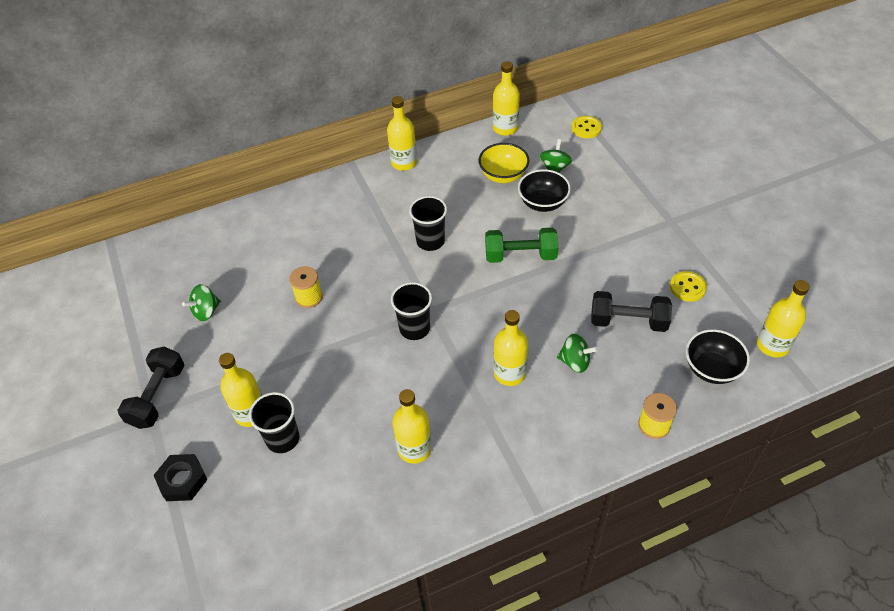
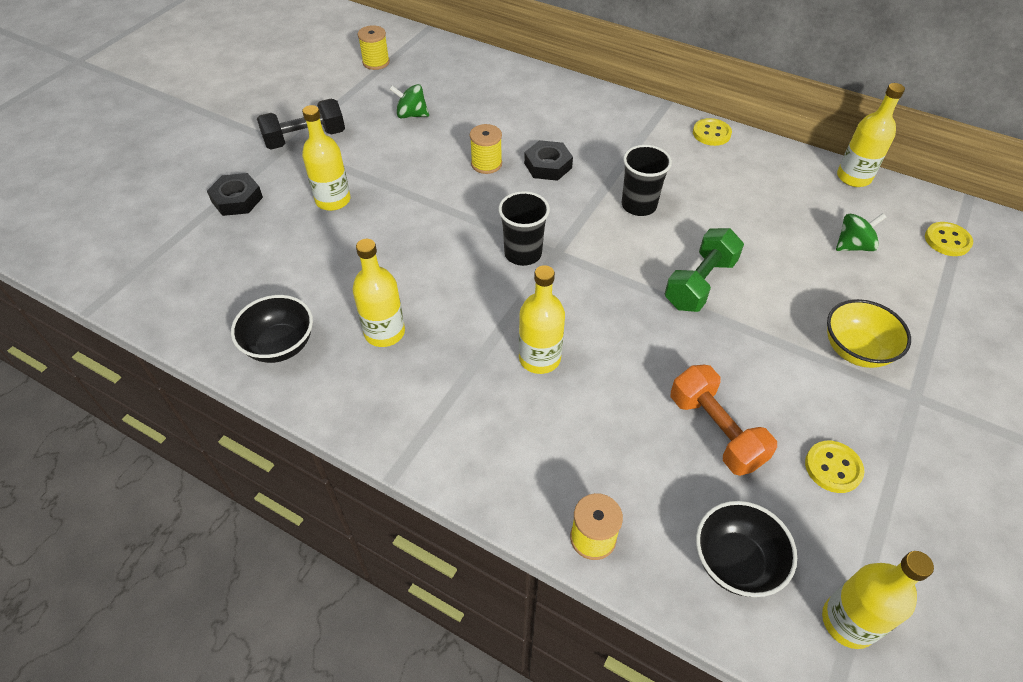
camera: 50 degrees right, 0 degrees up
black cup [249,392,300,453] -> none
yellow bottle [387,96,417,171] -> yellow button [693,118,732,146]
yellow bowl [478,143,529,183] -> yellow bowl moved to [827,299,911,368]
green dumbbell [485,228,558,263] -> green dumbbell turned 75 degrees clockwise [665,228,744,312]
black bowl [518,169,571,212] -> black bowl moved to [231,295,313,363]
green spinning top [557,334,598,373] -> none
black dumbbell [591,291,672,332] -> orange dumbbell [671,365,777,476]
none -> yellow spool [357,25,390,70]
none -> black nut [524,140,573,181]

